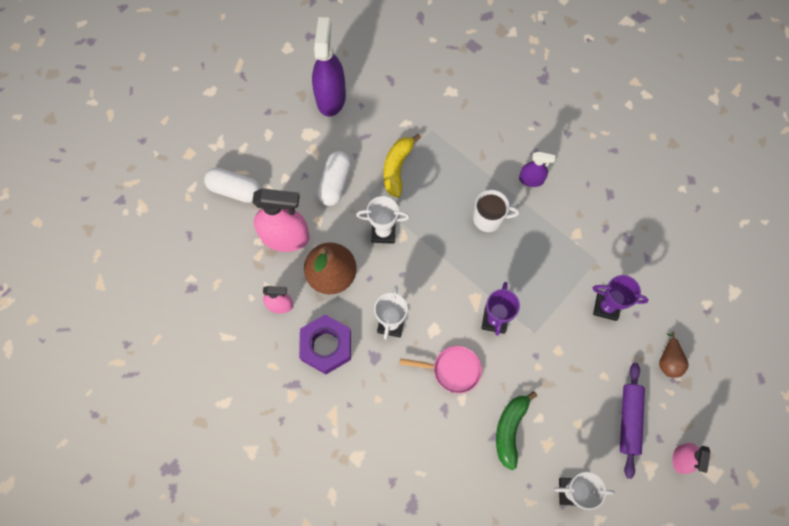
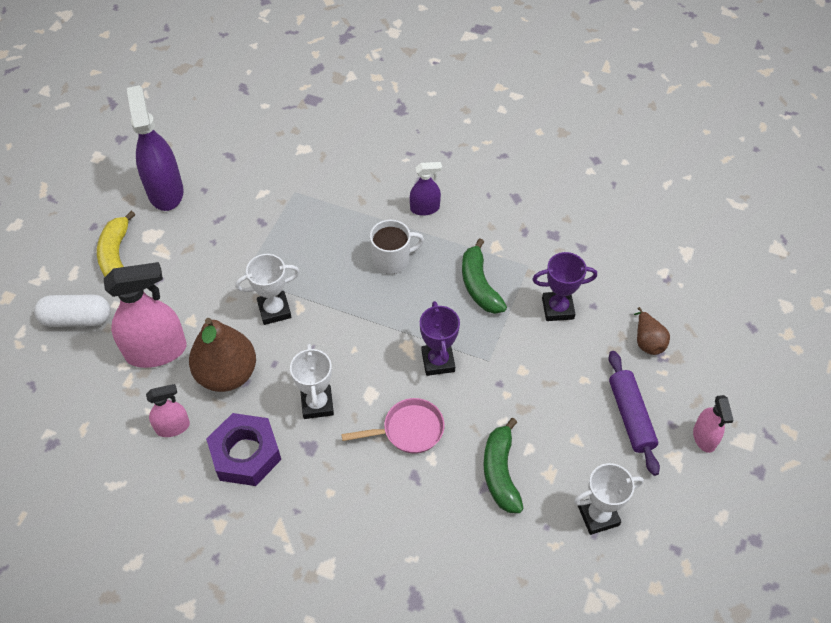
camera: 20 degrees left, 15 degrees down
white capsule [317,151,351,206] -> none
yellow banana [384,134,421,198] -> yellow banana moved to [97,211,136,277]
none -> green banana [462,238,507,314]

